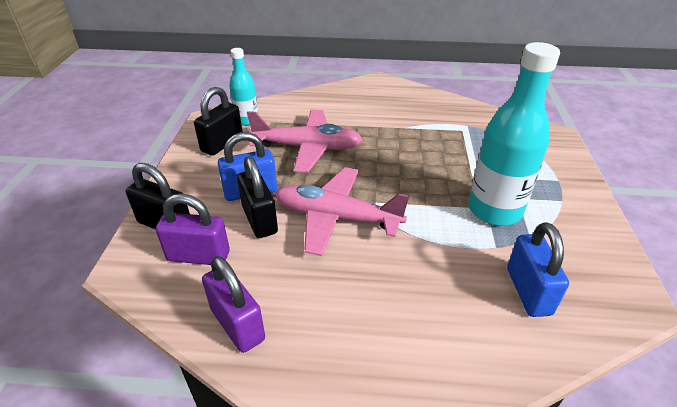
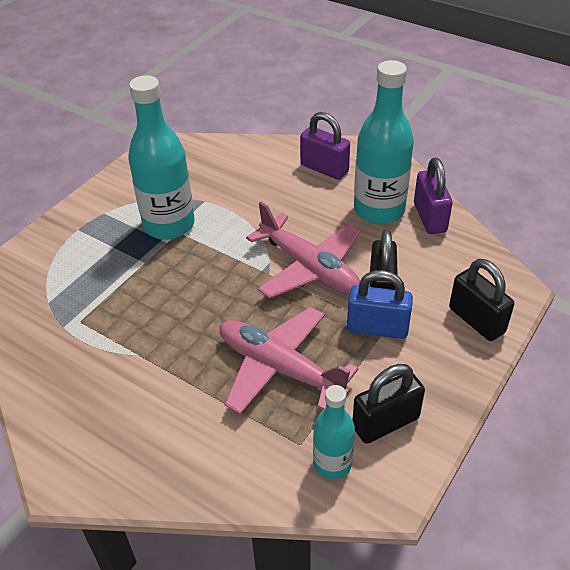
camera: 150 degrees left, 5 degrees up
purple padlock [156,194,230,265] -> purple padlock moved to [300,112,350,180]
blue padlock [507,222,569,317] -> none
none -> turquoise bottle [354,60,414,224]

